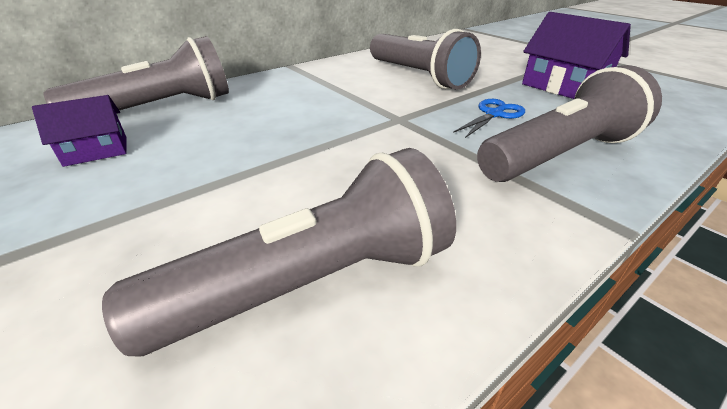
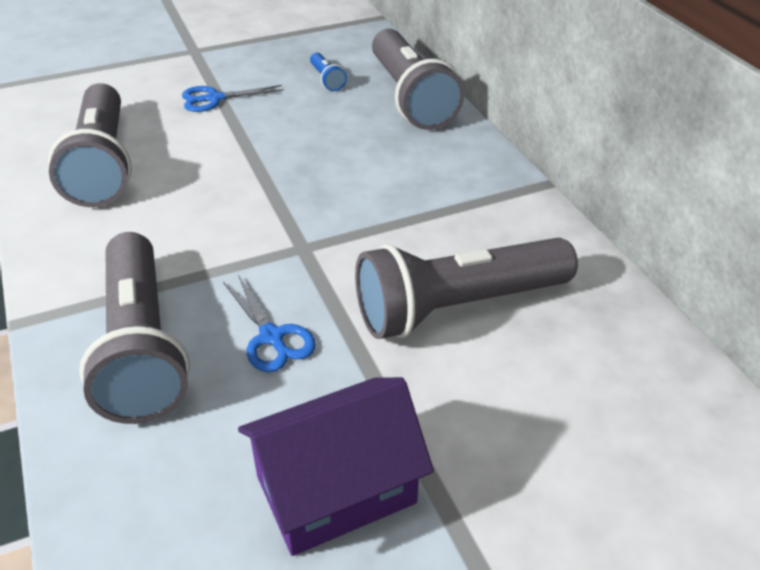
camera: 105 degrees right, 5 degrees up
purple house [32,95,127,167] -> blue flashlight [310,53,347,91]
none -> blue scissors [182,85,284,112]

